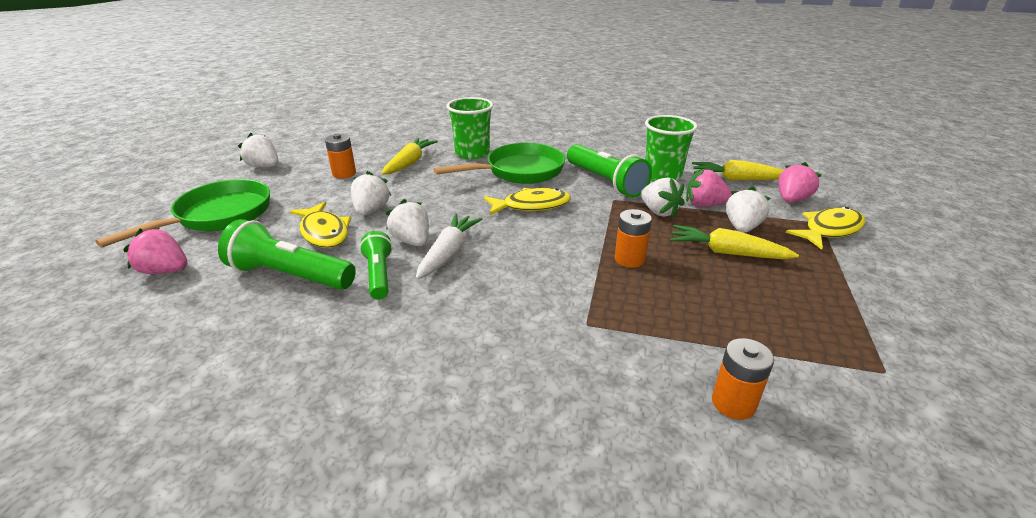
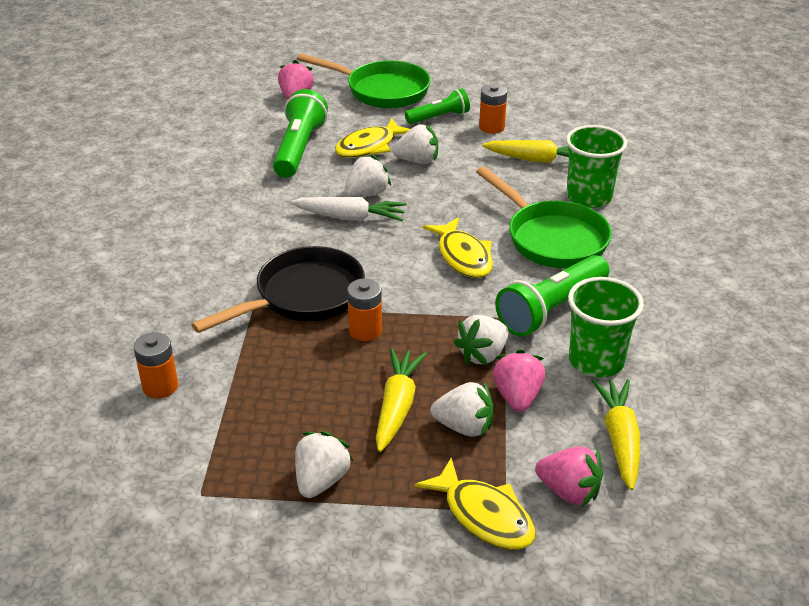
camera: 80 degrees right, 5 degrees up
white strawberry [238,133,278,167] -> white strawberry moved to [295,431,353,498]
green flashlight [359,231,393,300] -> green flashlight moved to [405,88,470,124]
none -> black pan [191,246,365,333]

